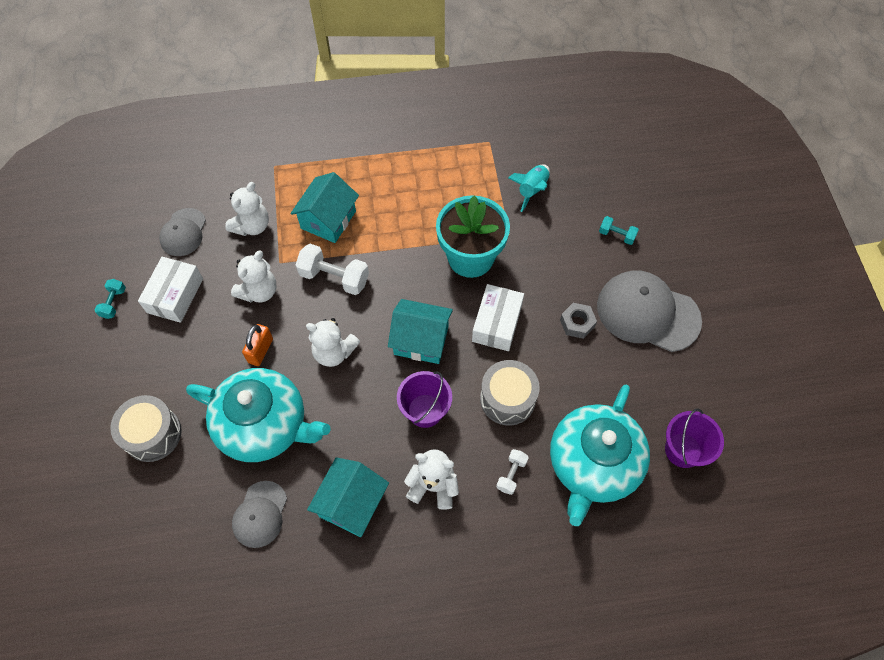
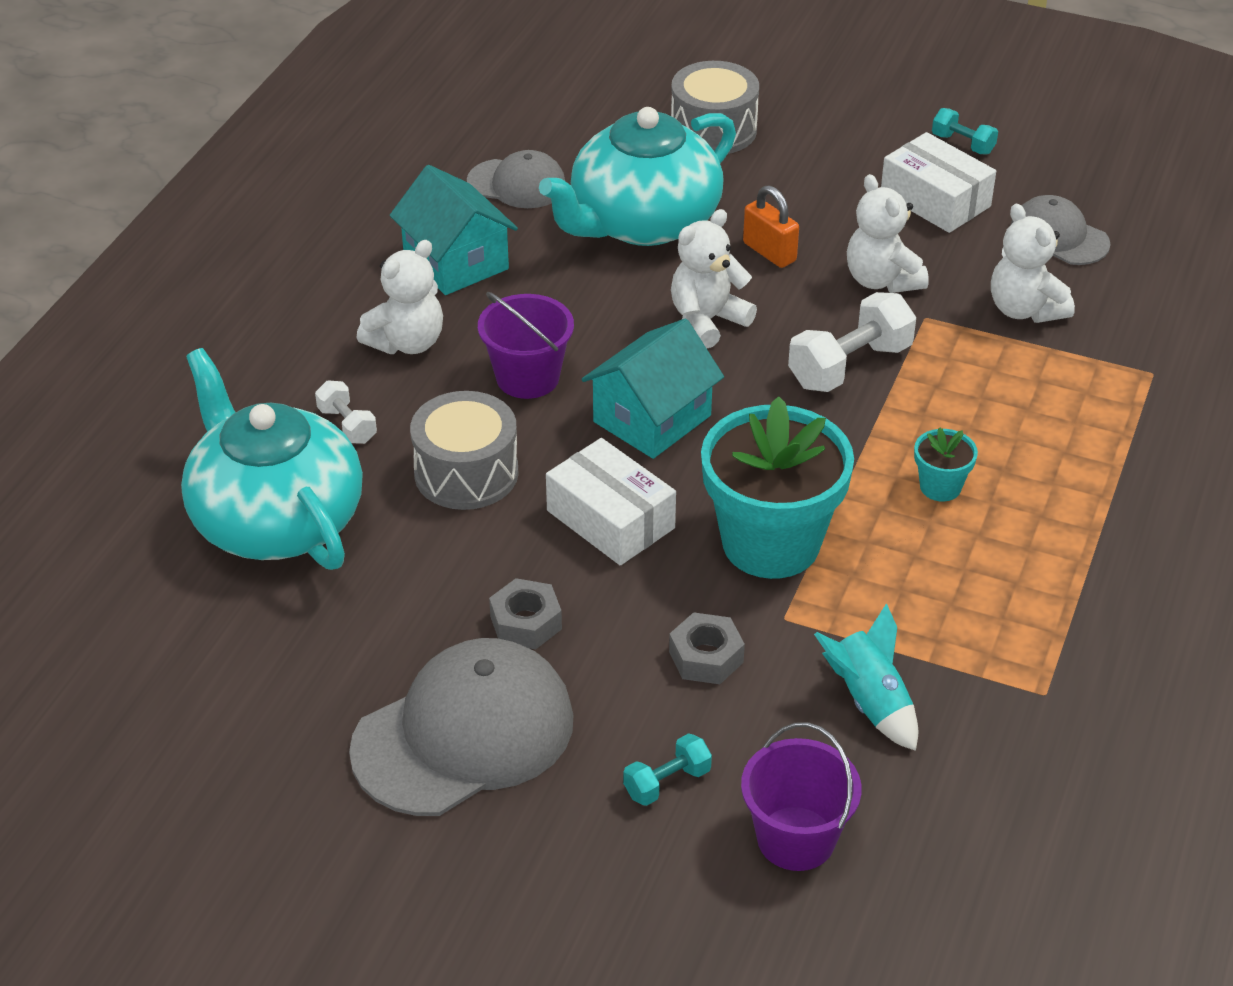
camera: 120 degrees right, 20 degrees down
grey cap [232,481,287,548] -> grey cap turned 150 degrees clockwise [467,150,565,208]
turquoise house [290,172,359,243] -> none
purple bucket [665,408,724,468] -> purple bucket moved to [741,723,862,871]
none -> grey nut [669,612,745,684]
none -> turquoise flower pot [914,427,978,501]

